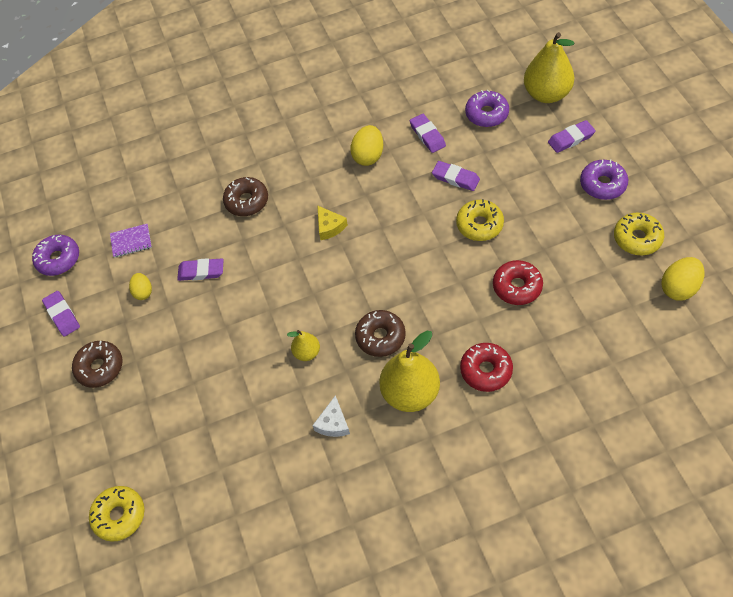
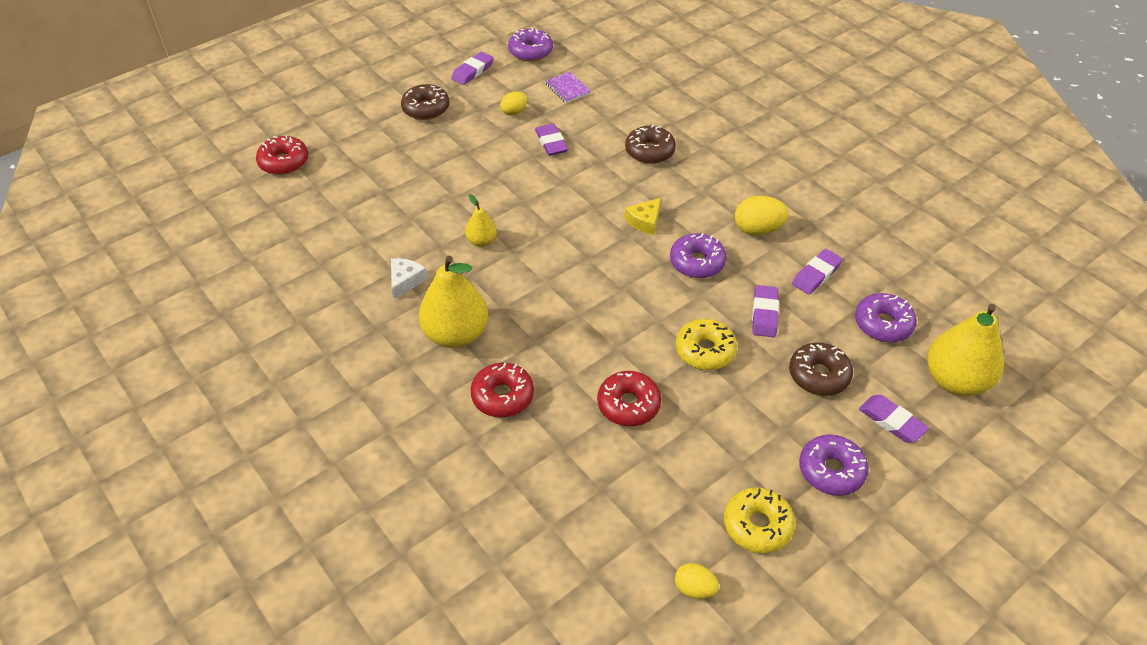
camera: 65 degrees right, 10 degrees down
yellow donut [89,486,145,542] -> red donut [256,136,308,175]
white cheese [312,395,350,437] -> white cheese turned 120 degrees clockwise [391,258,428,299]
brown donut [355,310,406,357] -> brown donut moved to [789,342,853,396]
yellow egg [661,257,704,301] -> yellow egg [675,563,719,599], size x0.63
none -> purple donut [670,233,727,278]

